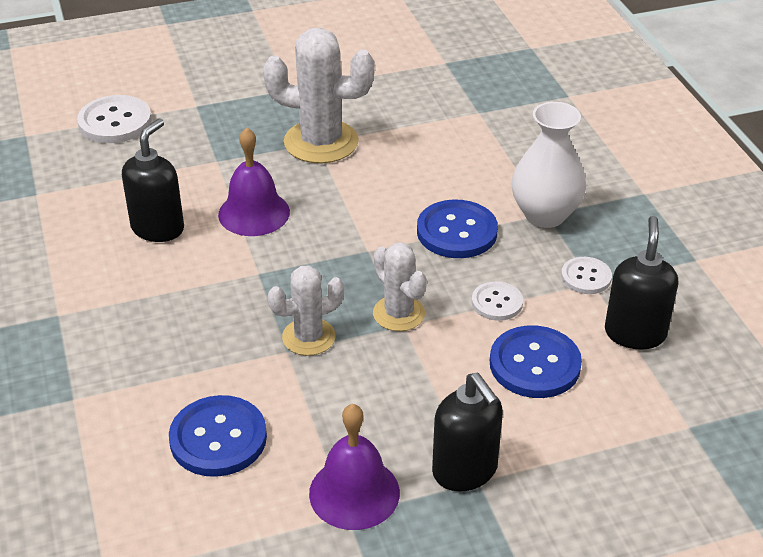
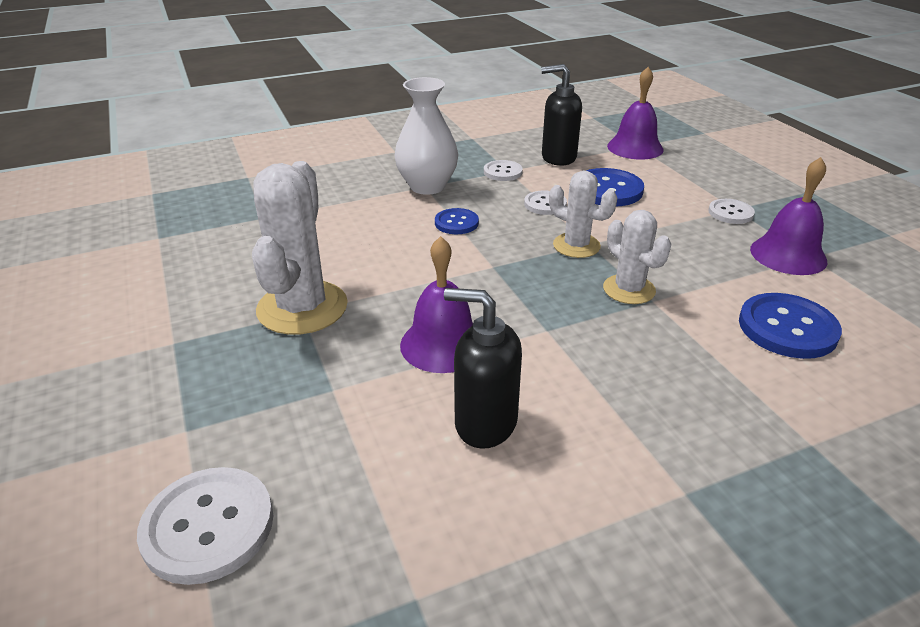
camera: 95 degrees left, 5 degrees down
white cactus [373,242,427,331] -> white cactus turned 75 degrees clockwise [549,171,617,258]
blue button [417,199,498,258] -> blue button [435,208,479,234], size x0.59
black soap dispenser [432,373,503,491] -> white button [708,199,755,224]
none -> purple bell [607,67,664,159]

